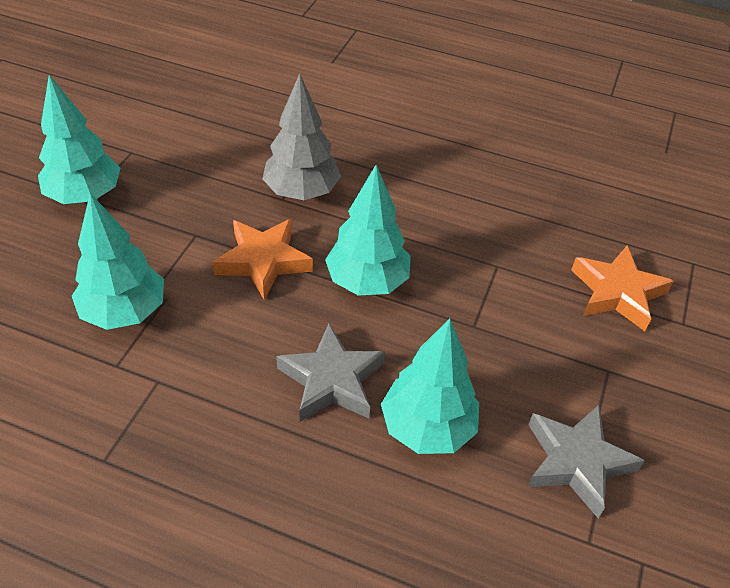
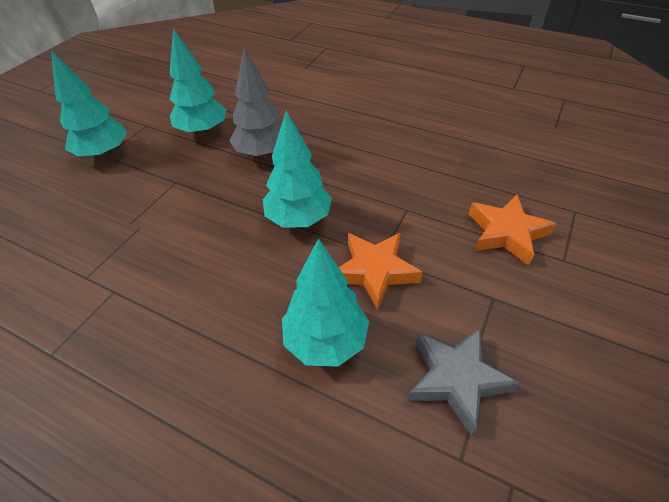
camera: 10 degrees right, 0 degrees up
turquoise tree [72,193,164,330] -> turquoise tree moved to [169,29,227,135]
orange star [213,218,313,300] -> orange star moved to [339,233,423,310]
grey star [276,324,385,422] -> none

